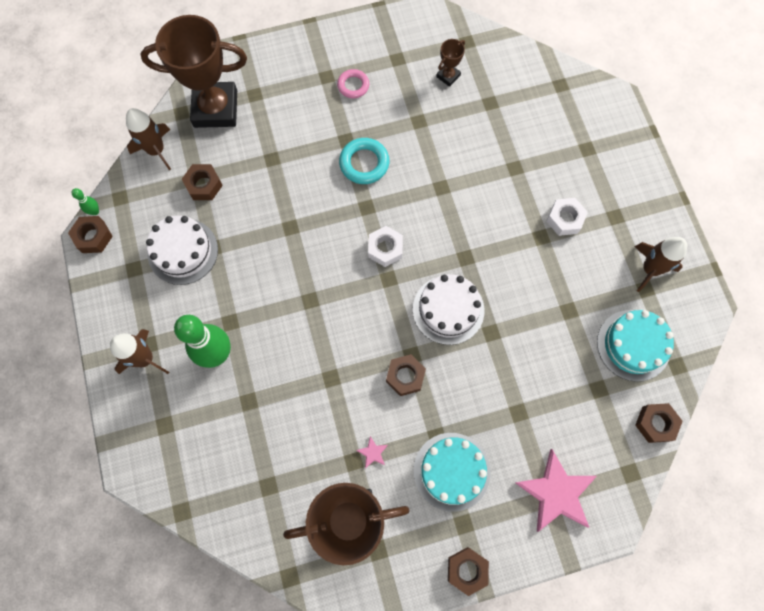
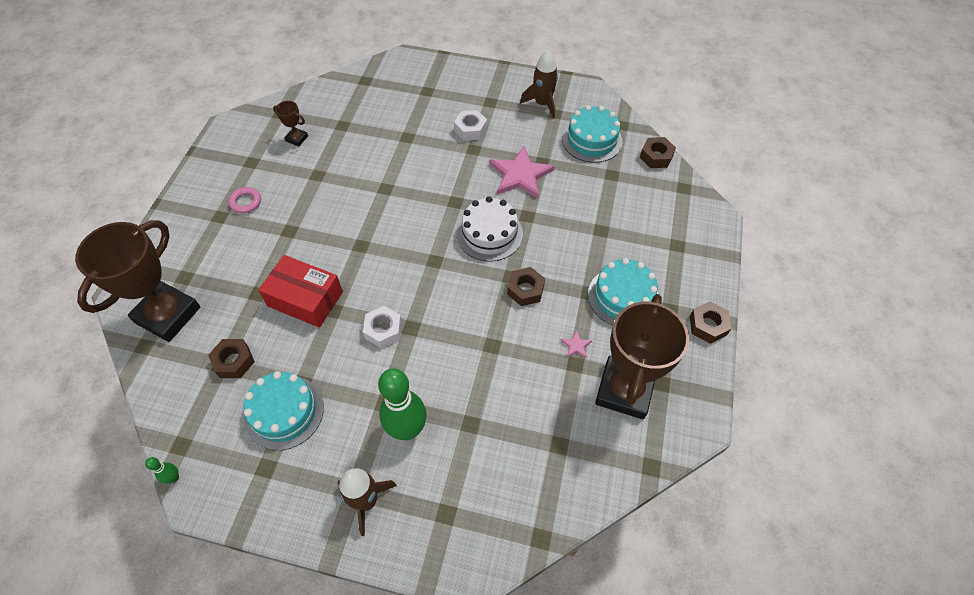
camera: 60 degrees left, 15 degrees down
brown nut [68,216,113,253] -> none
brown rocket [126,108,171,171] -> none
white cake [146,216,218,285] -> turquoise cake [243,371,324,450]
turquoise ring [339,138,389,184] -> none
white nut [368,226,403,267] -> white nut moved to [363,306,402,348]
brown trophy [436,39,465,87] -> brown trophy turned 45 degrees counterclockwise [273,101,308,146]
pink star [515,449,597,532] -> pink star moved to [489,146,555,198]
none -> red box [258,255,343,328]

